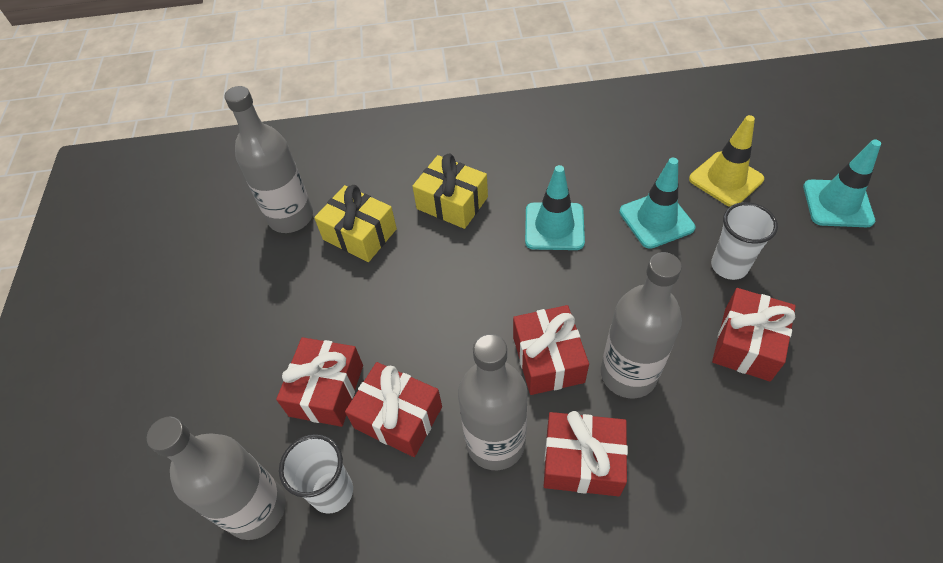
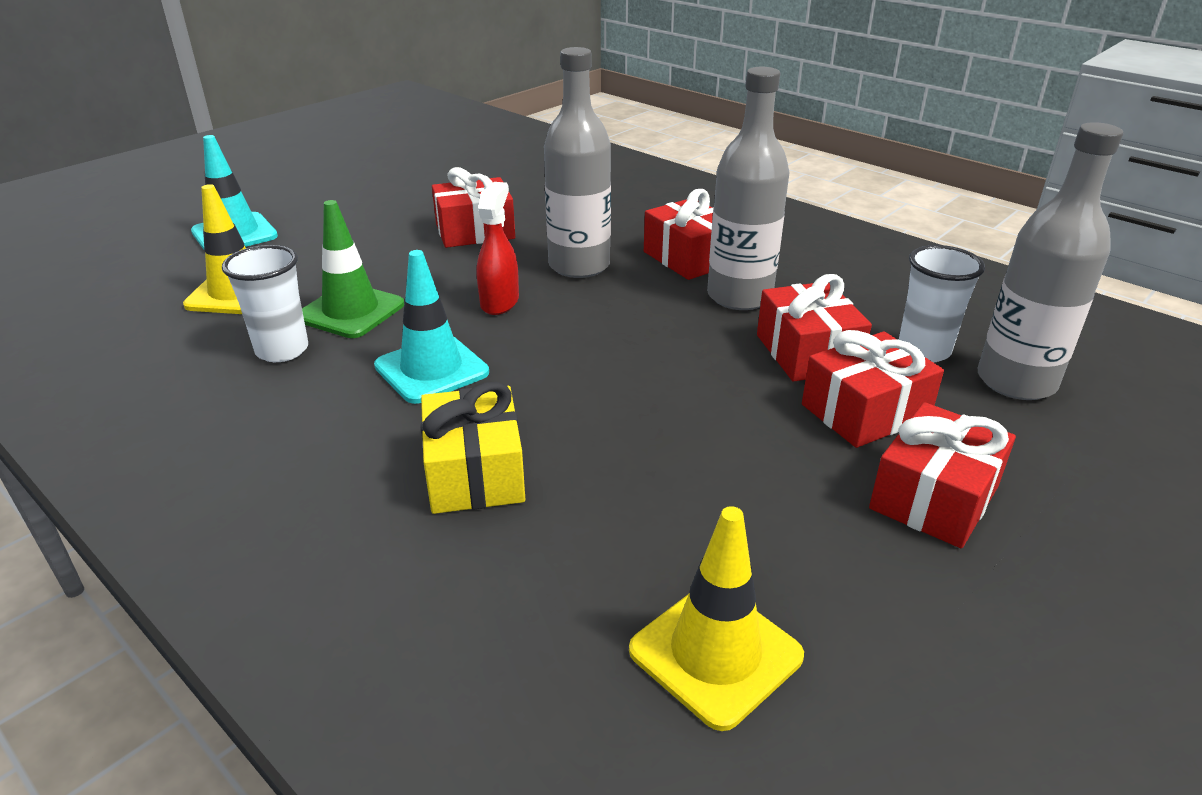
camera: 135 degrees left, 20 degrees down
grey bottle [224,86,313,233] -> yellow traffic cone [629,506,804,731]
yellow gift [314,185,397,262] -> none
red gift [513,305,589,395] -> red gift moved to [869,402,1016,548]
turquoise traffic cone [619,158,695,249] -> green traffic cone [302,200,404,338]
white cup [711,202,778,280] -> white cup moved to [222,245,308,362]
none -> red spray bottle [477,182,519,315]

